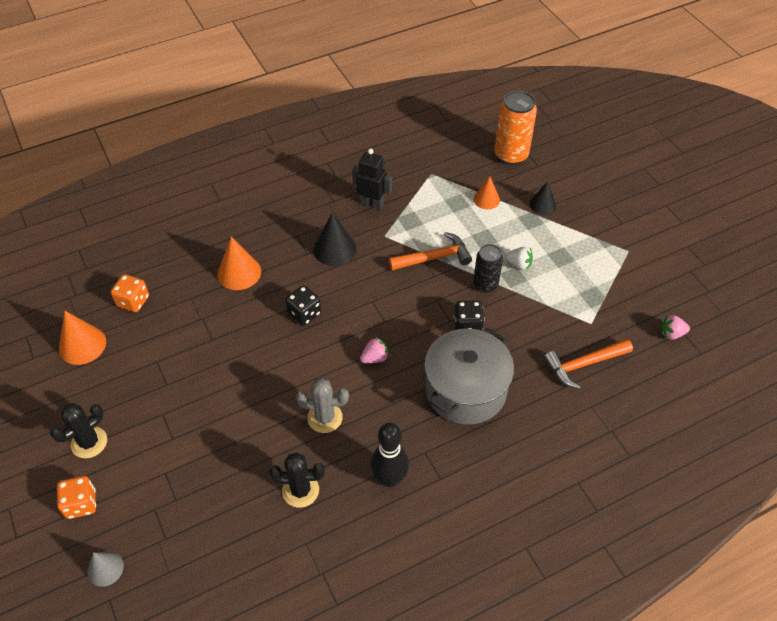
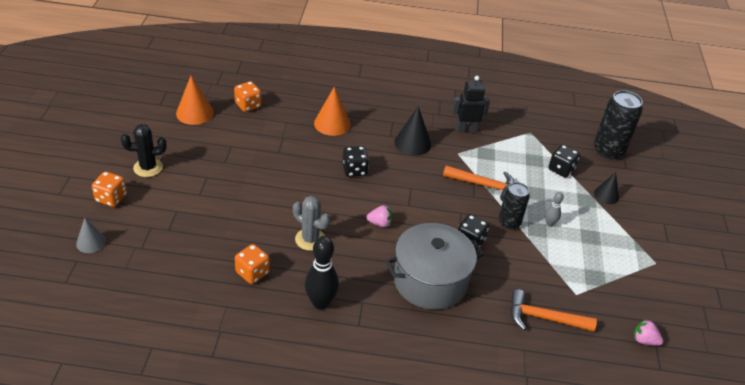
camera: 30 degrees right, 10 degrees down
black cactus [269,452,325,508] -> orange dice [235,244,270,284]
black robot [352,149,392,210] -> black robot turned 60 degrees counterclockwise [452,76,490,132]
orange cone [474,176,500,209] -> black dice [548,144,580,177]
orange can [494,90,537,165] -> black can [594,90,643,160]
white strawberry [506,247,533,270] -> grey bowling pin [545,192,564,227]

